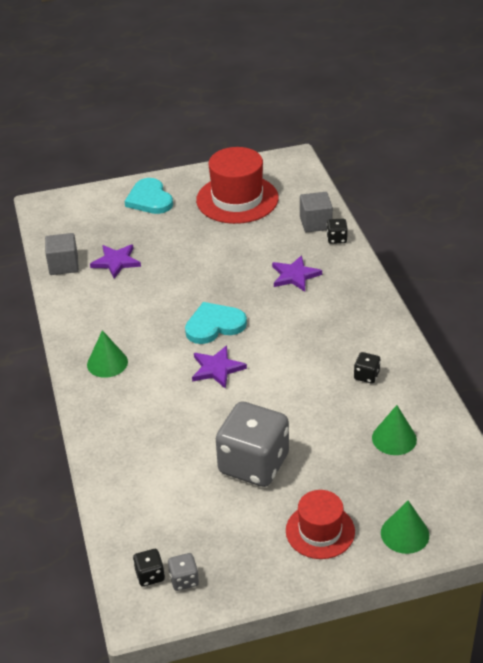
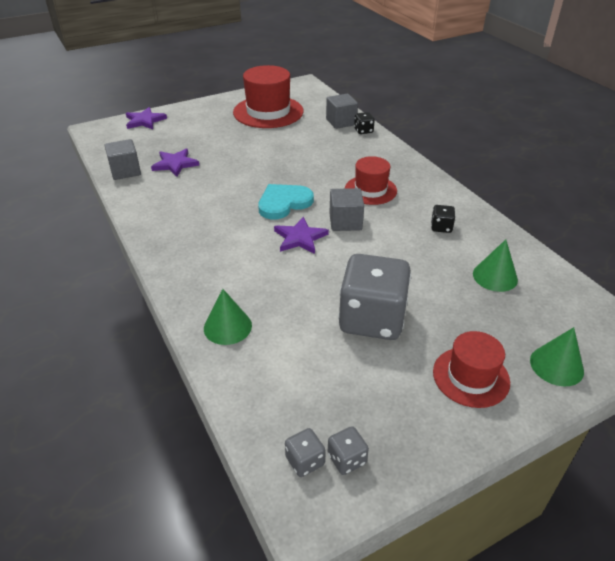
camera: 15 degrees left, 0 degrees up
green cone [87,330,128,378] -> green cone moved to [204,289,252,345]
turquoise heart [125,178,173,214] -> none
black dice [133,549,165,587] -> grey dice [285,428,325,477]
purple star [272,255,322,292] -> purple star moved to [126,107,167,130]
none -> grey cube [330,188,364,231]
none -> red hat [345,156,397,205]

